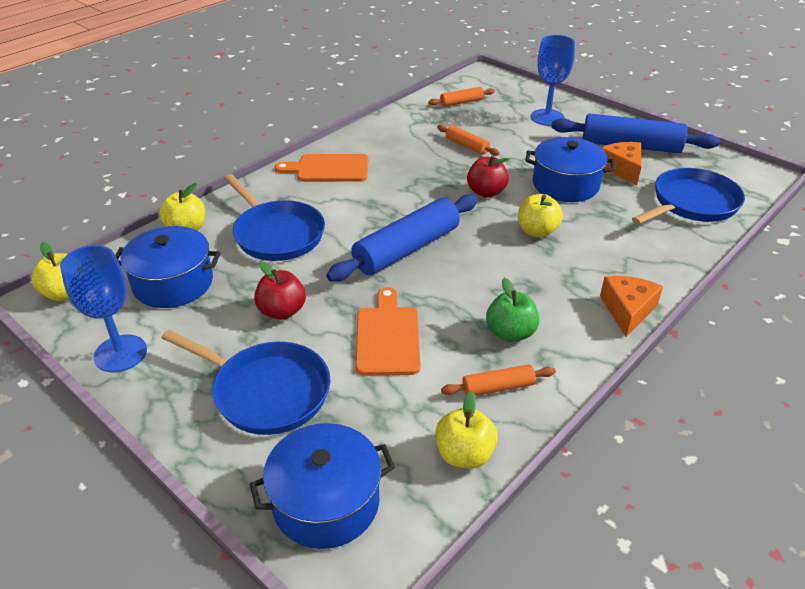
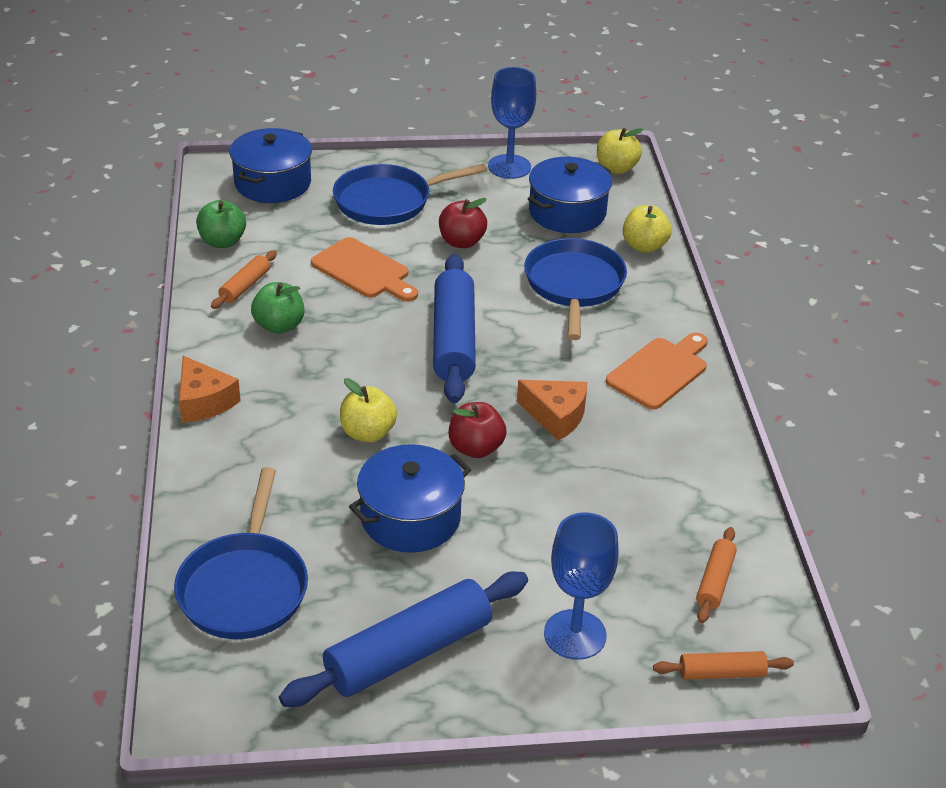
camera: 130 degrees right, 0 degrees up
blue pan [224,174,325,261] -> blue pan turned 90 degrees clockwise [524,238,627,340]
yellow apple [435,391,498,469] -> green apple [196,200,246,248]
orange rolling pin [437,125,500,156] -> orange rolling pin moved to [653,651,794,680]
orange cheese [602,142,641,185] -> orange cheese moved to [517,380,587,441]

